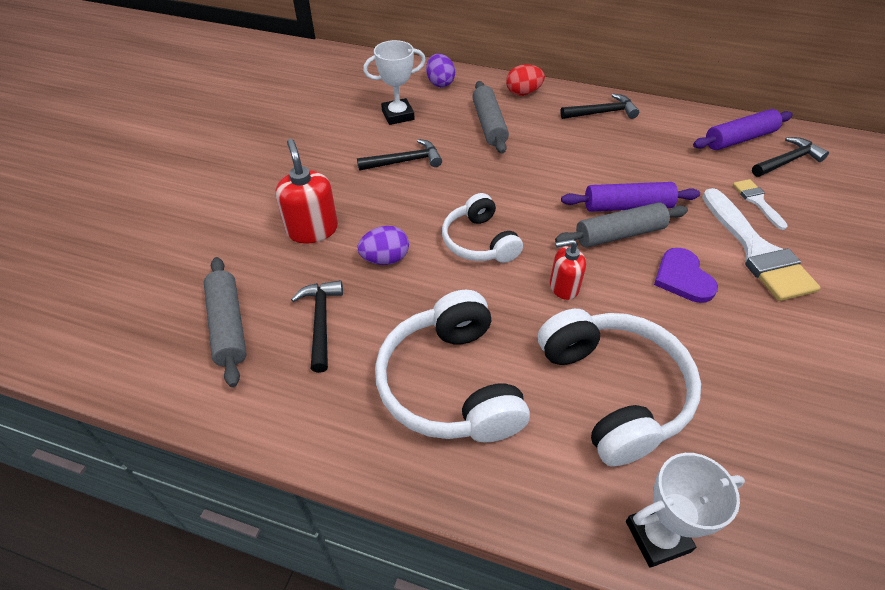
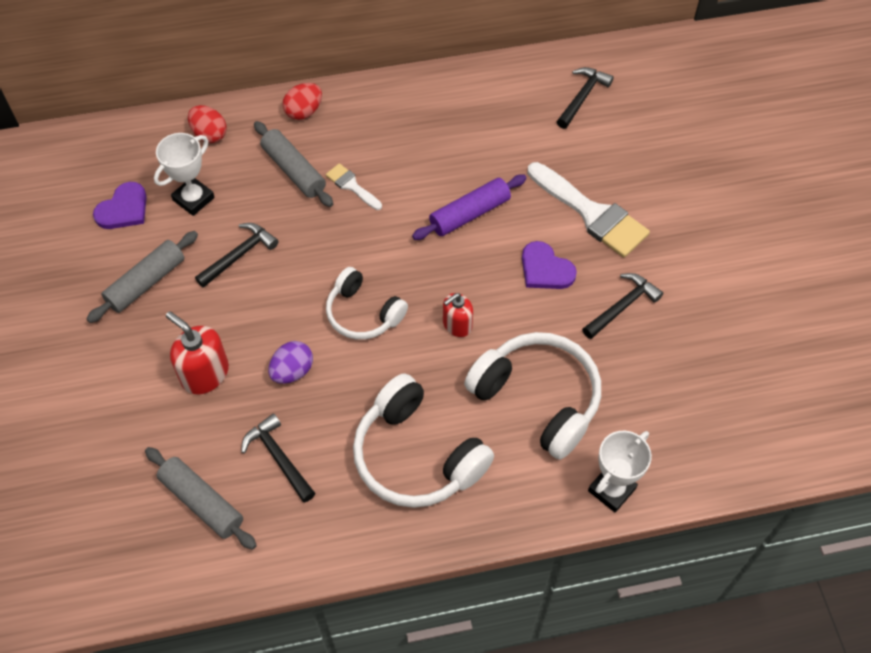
camera: 30 degrees left, 10 degrees up
purple egg [426,54,455,87] -> red egg [188,105,227,143]
grey rolling pin [555,202,688,248] -> grey rolling pin moved to [87,231,198,323]
black hammer [560,94,639,119] -> black hammer moved to [582,273,663,339]
purple rolling pin [693,109,793,150] -> none
white brush [733,179,788,230] -> white brush moved to [326,163,382,210]
none -> purple heart [93,182,147,229]

